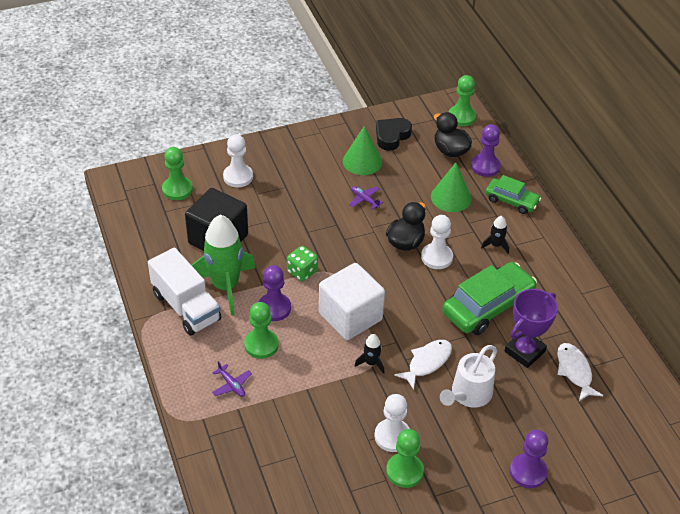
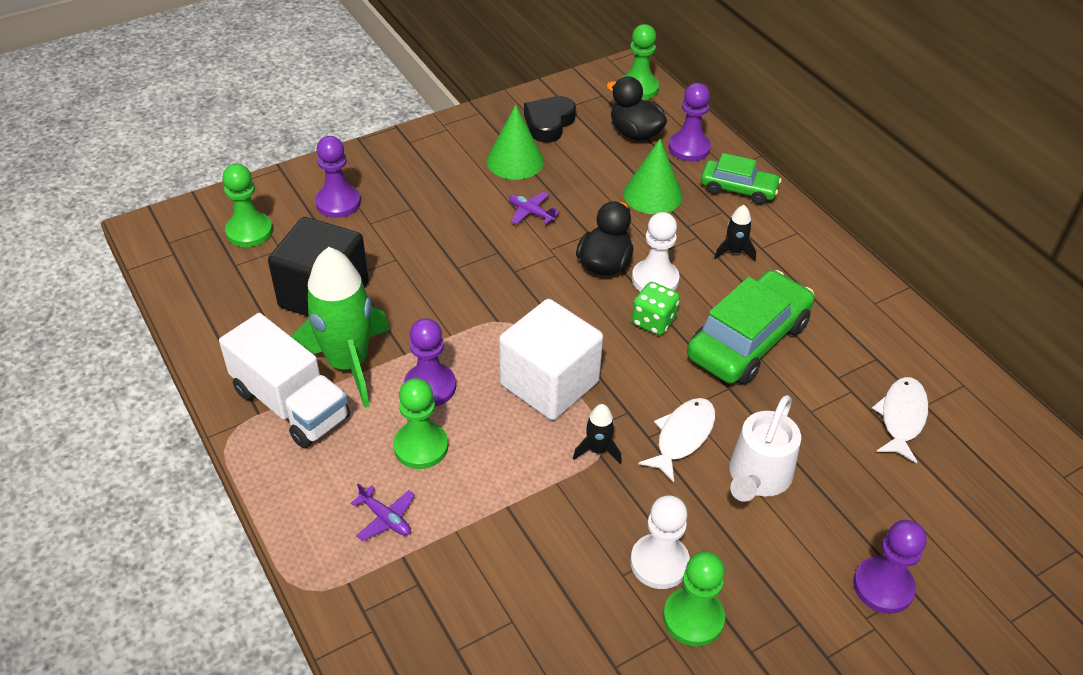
camera: 10 degrees left, 0 degrees up
white pawn [223,134,253,187] -> purple pawn [315,136,361,218]
green dice [287,246,318,281] -> green dice moved to [632,282,680,335]
purple trophy [505,289,558,368] -> none
white fish [557,343,603,401] -> white fish turned 45 degrees clockwise [872,377,929,463]

